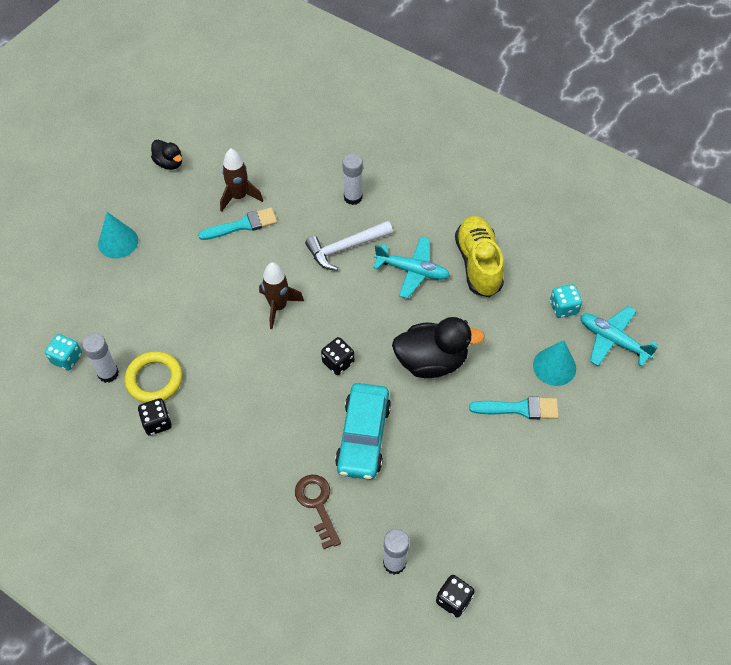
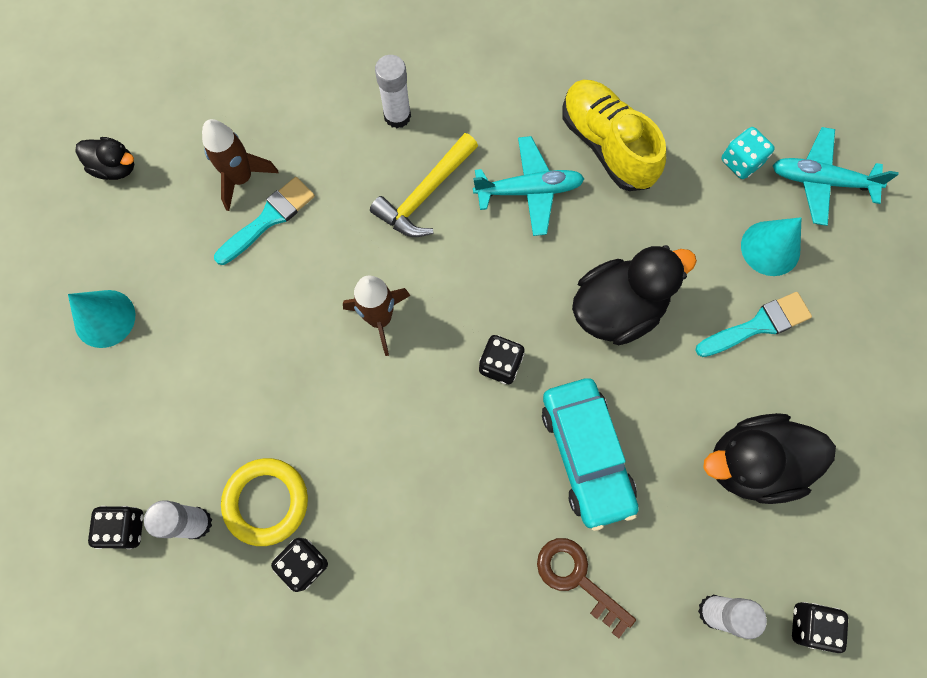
camera: 25 degrees left, 15 degrees up
turquoise dice [45,334,82,371] -> black dice [88,506,144,549]
white hammer [305,221,393,271] -> yellow hammer [370,133,478,237]
none -> black duck [703,413,836,504]

